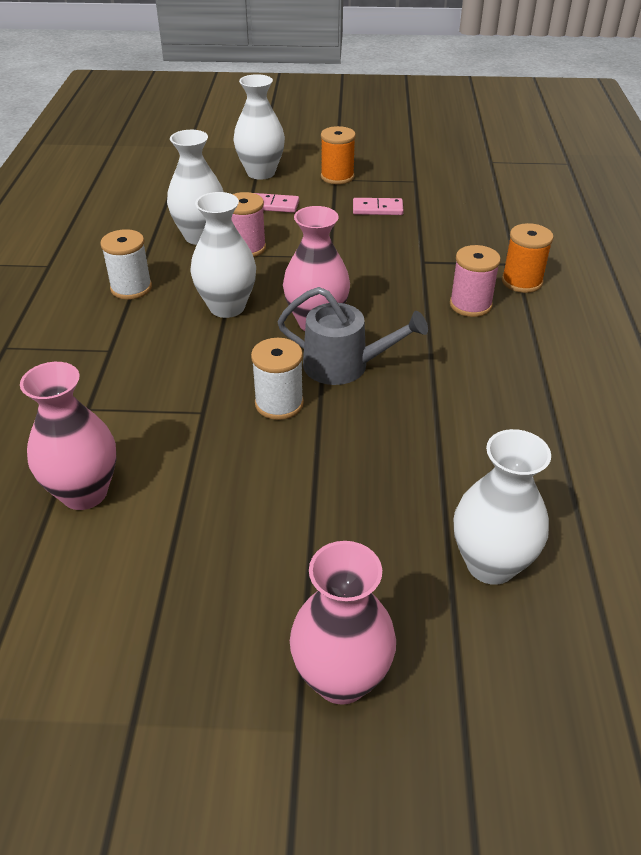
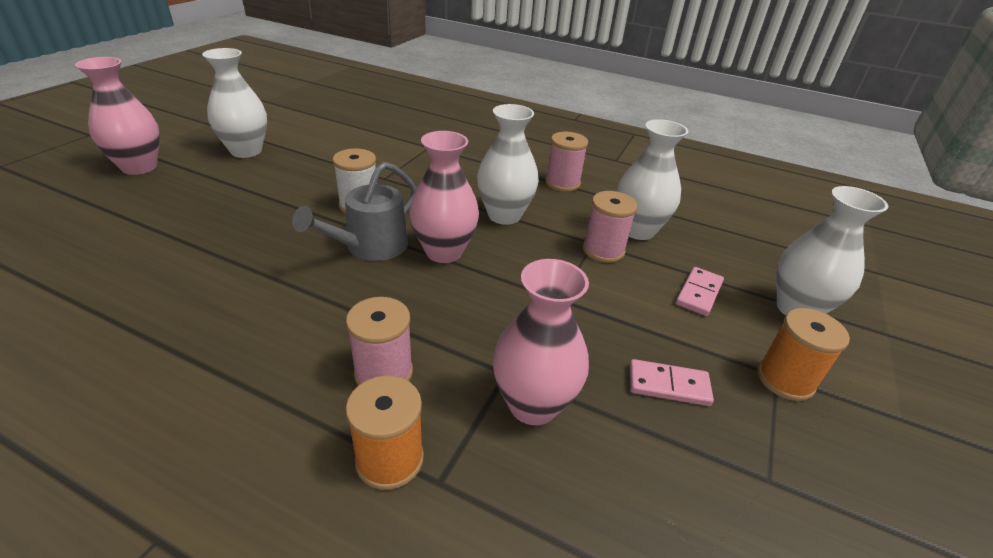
camera: 110 degrees right, 5 degrees down
pink vase [20,362,116,510] -> pink vase moved to [493,259,589,425]
white spool [100,229,152,300] -> pink spool [545,132,588,192]
pink domino [353,198,404,215] -> pink domino turned 75 degrees clockwise [630,359,714,406]
white vase [454,429,551,585] -> white vase moved to [202,48,267,158]

